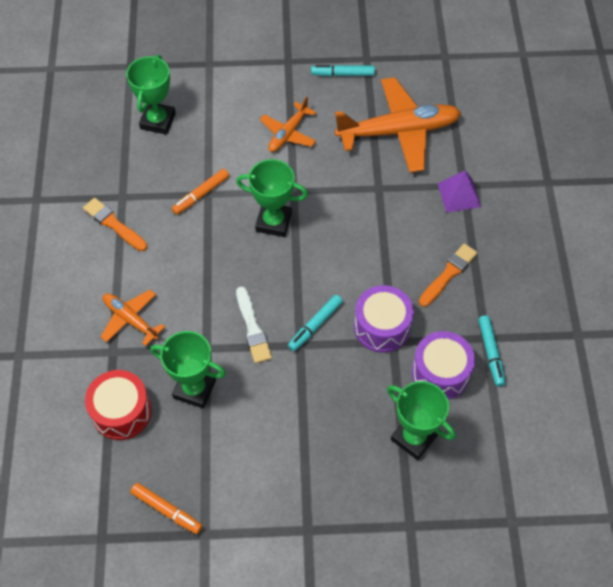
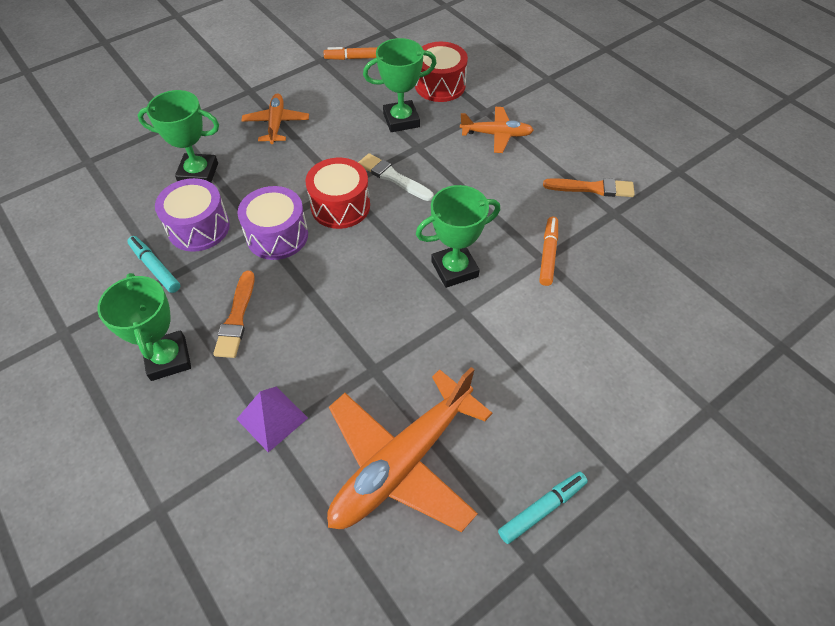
camera: 145 degrees right, 5 degrees down
green trophy [126,55,176,135] -> green trophy moved to [97,273,191,381]
orange plane [260,97,316,152] -> orange plane moved to [241,94,309,144]
turquoise marker [288,295,343,351] -> red drum [305,158,370,229]

